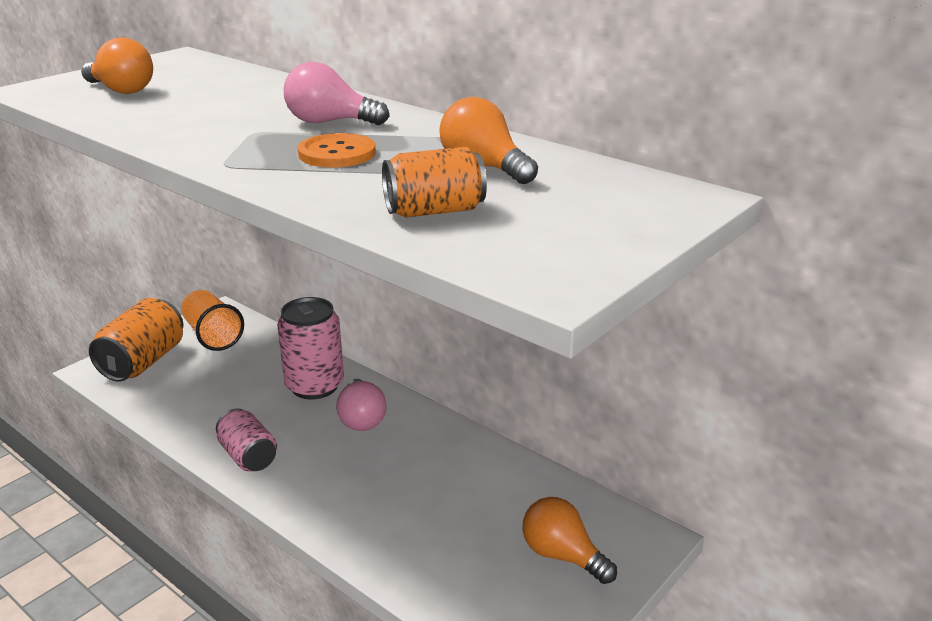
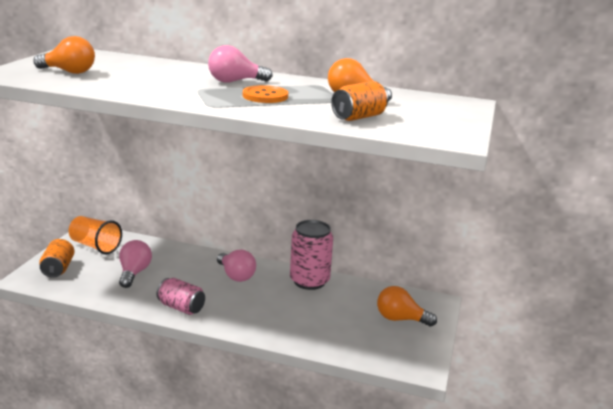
camera: 25 degrees left, 5 degrees down
orange can [89,298,183,382] -> orange can [39,239,75,278], size x0.65
pink can [277,297,344,399] -> pink can moved to [290,220,333,290]
none -> pink light bulb [119,240,152,288]

